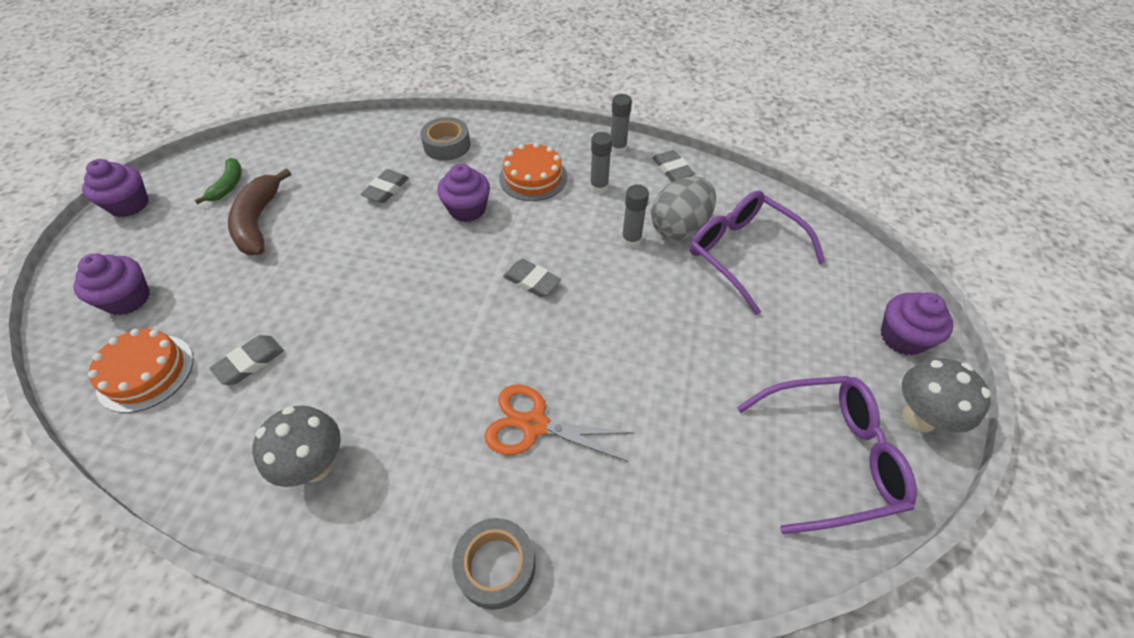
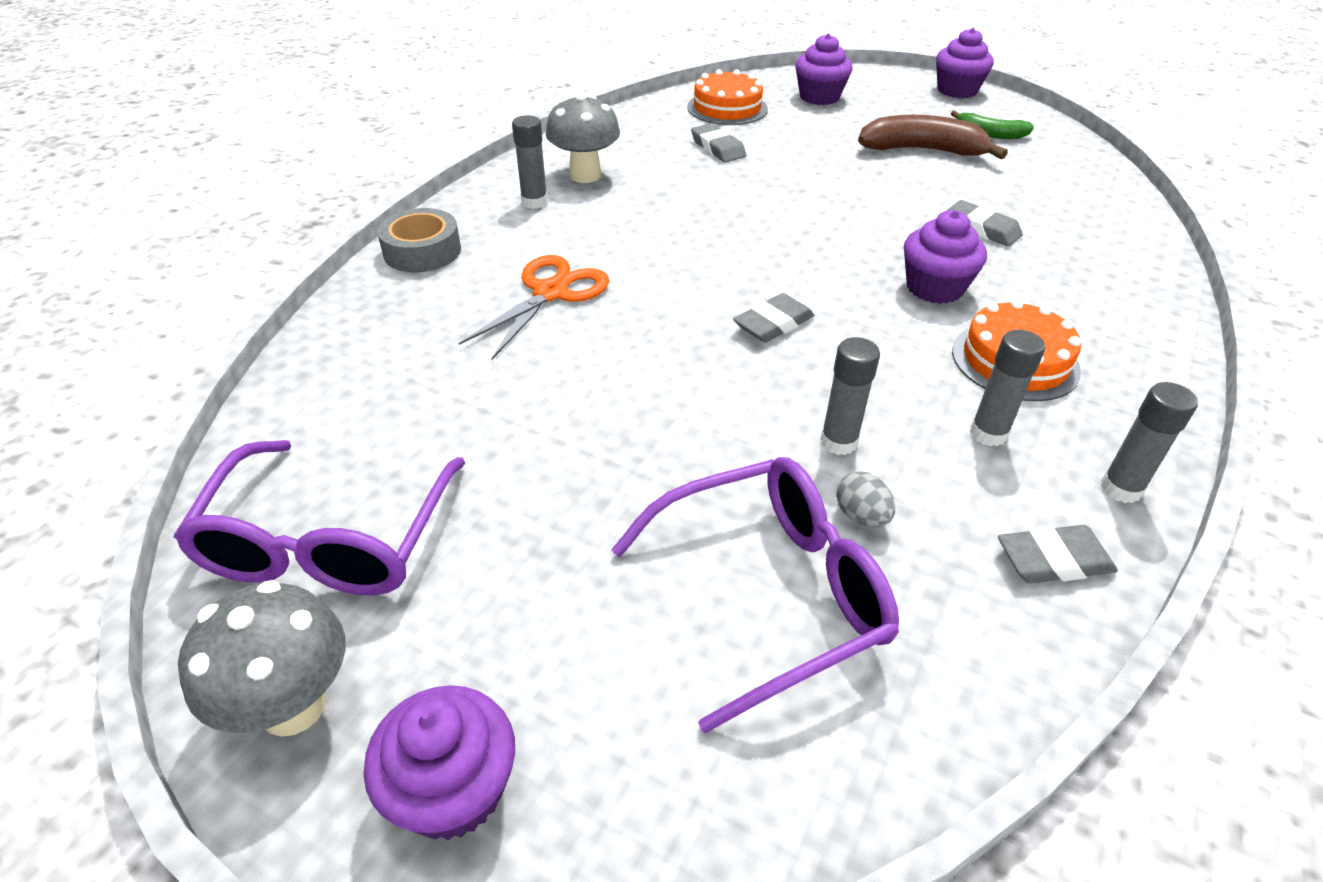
camera: 105 degrees right, 10 degrees down
grey tape [420,117,470,161] -> none
grey egg [651,177,716,240] -> grey egg [836,471,895,527], size x0.44
none -> grey glue stick [512,115,548,209]

